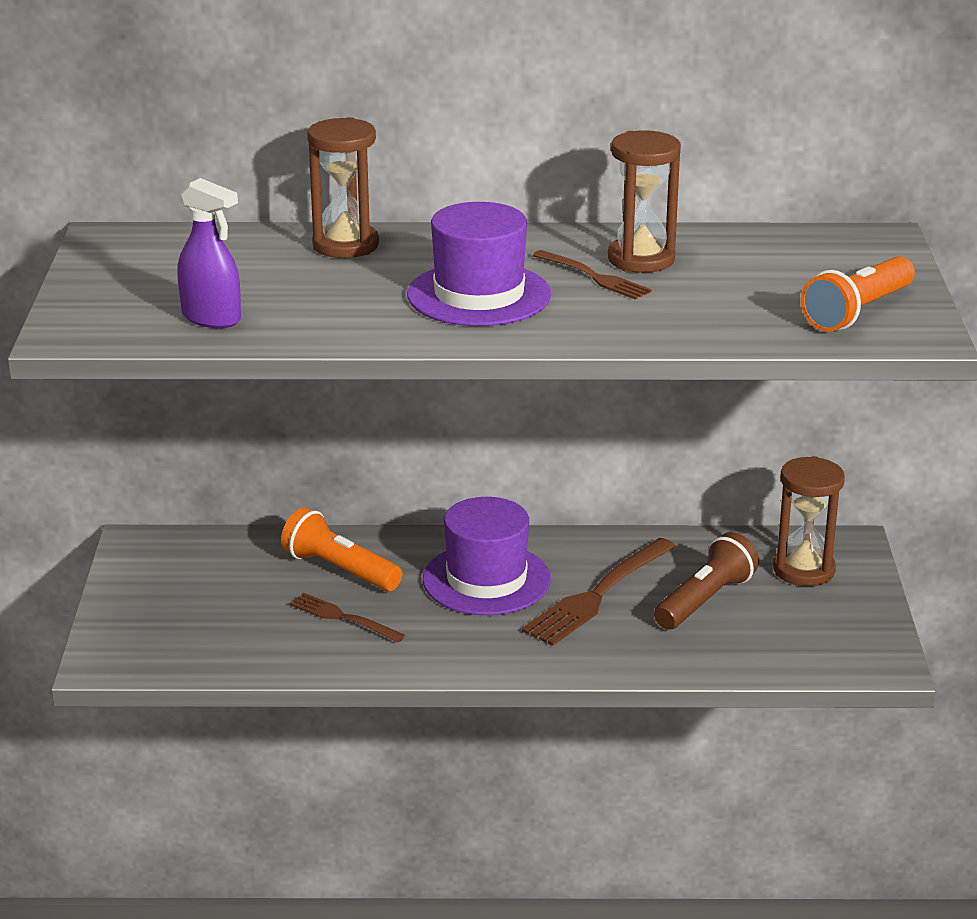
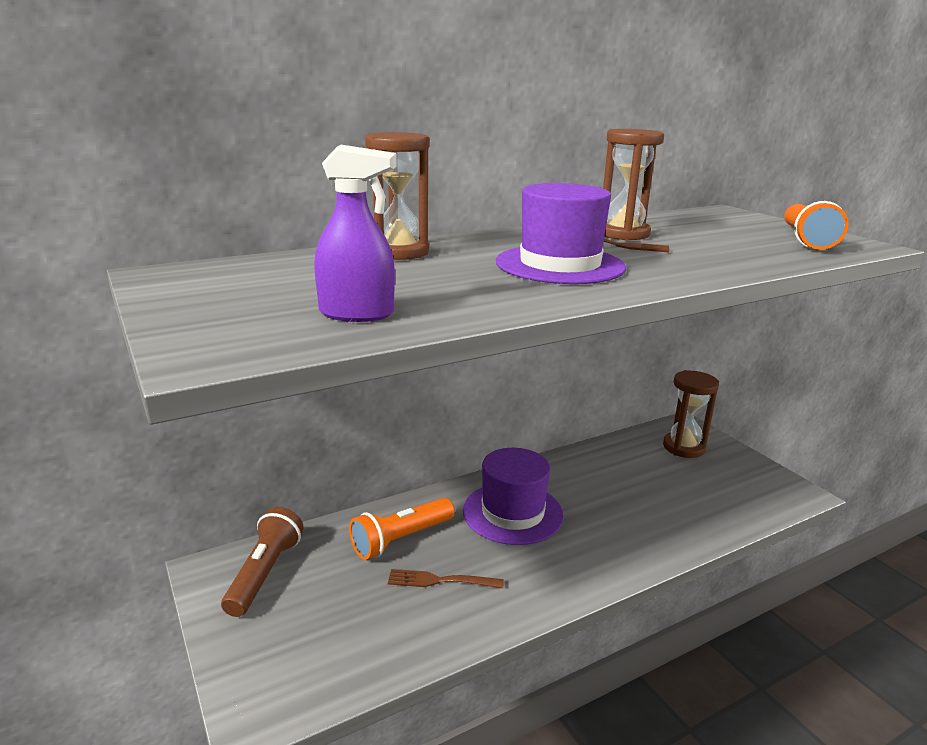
camera: 30 degrees left, 5 degrees down
orange flashlight [281,507,402,591] -> orange flashlight turned 45 degrees counterclockwise [349,498,455,560]
brown fork [522,538,676,646] -> none
brown flashlight [654,532,759,630] -> brown flashlight moved to [221,507,303,617]

